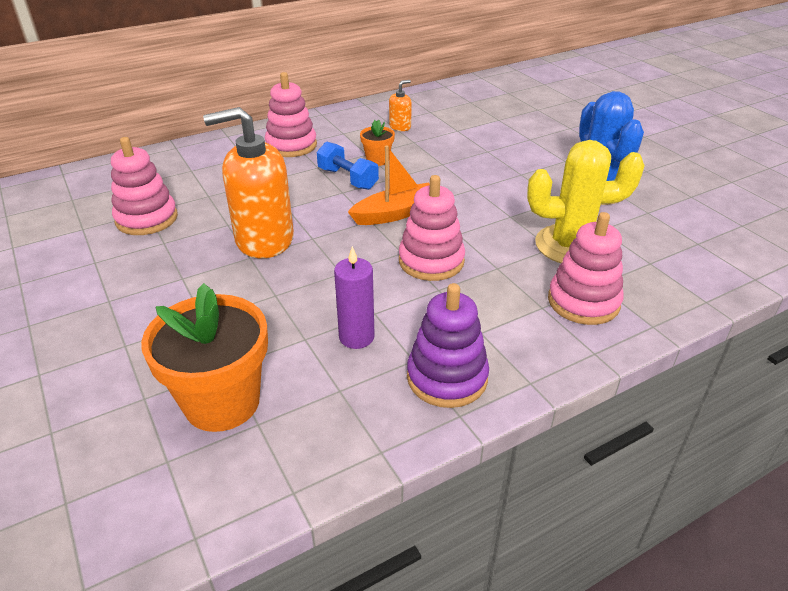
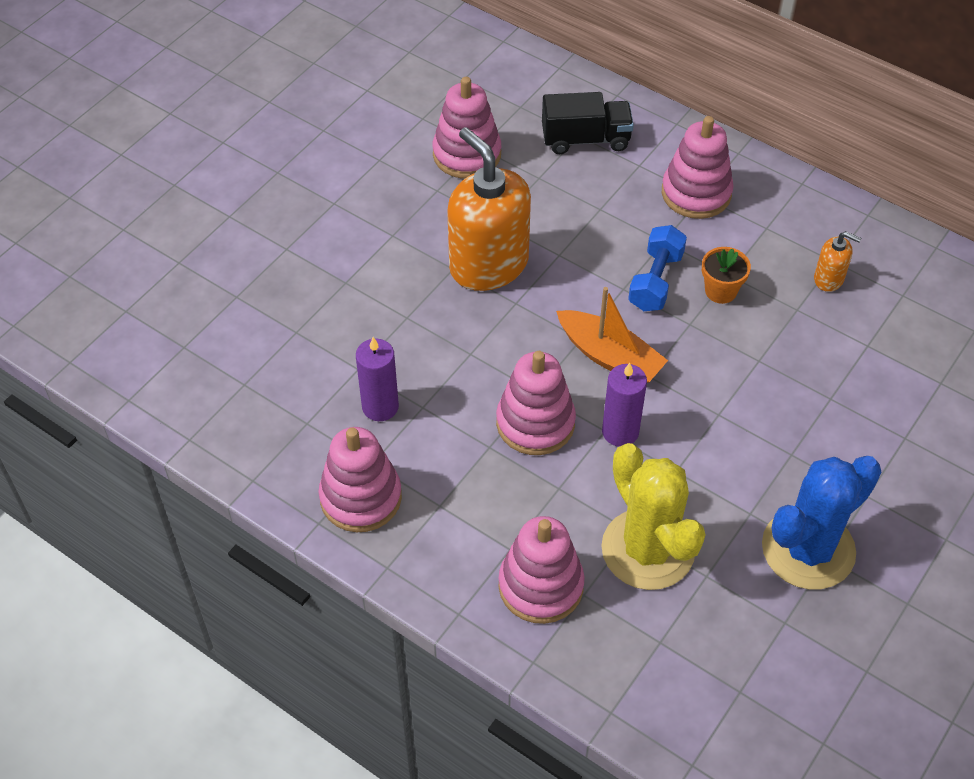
camera: 65 degrees right, 15 degrees up
orange flower pot [141,283,268,432] -> none
purple stacking toy [407,283,489,408] -> pink stacking toy [319,427,402,532]
none -> black truck [542,92,634,154]
none -> purple candle [602,363,647,447]

